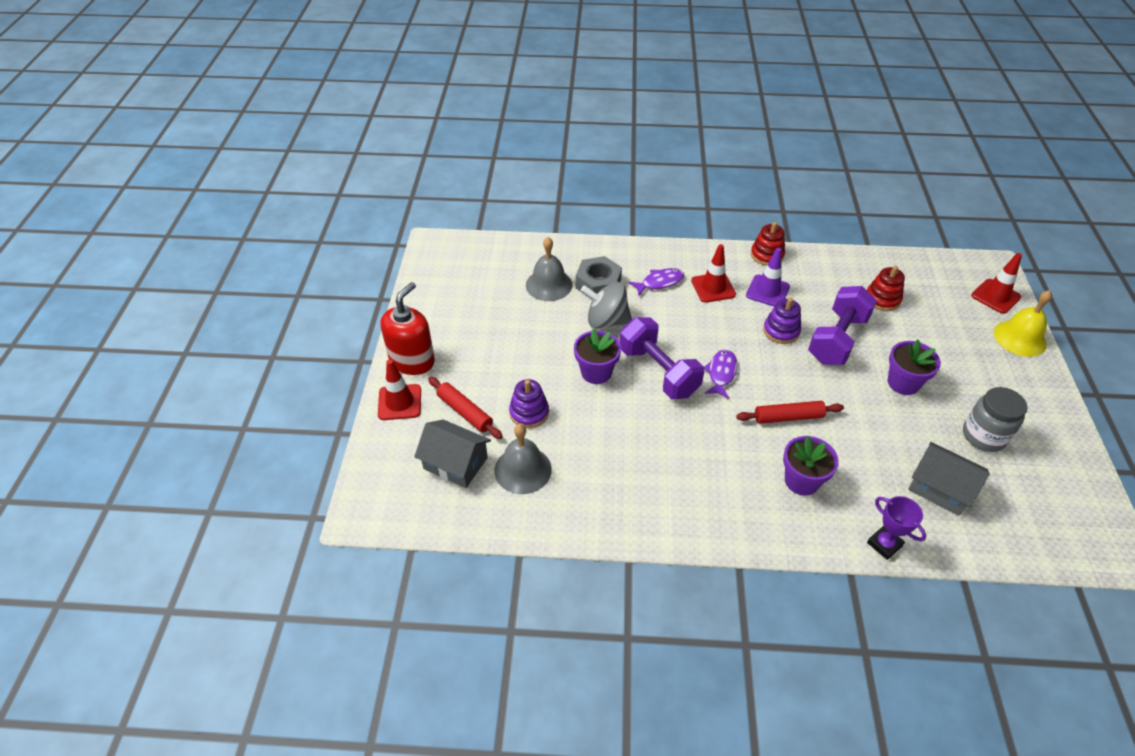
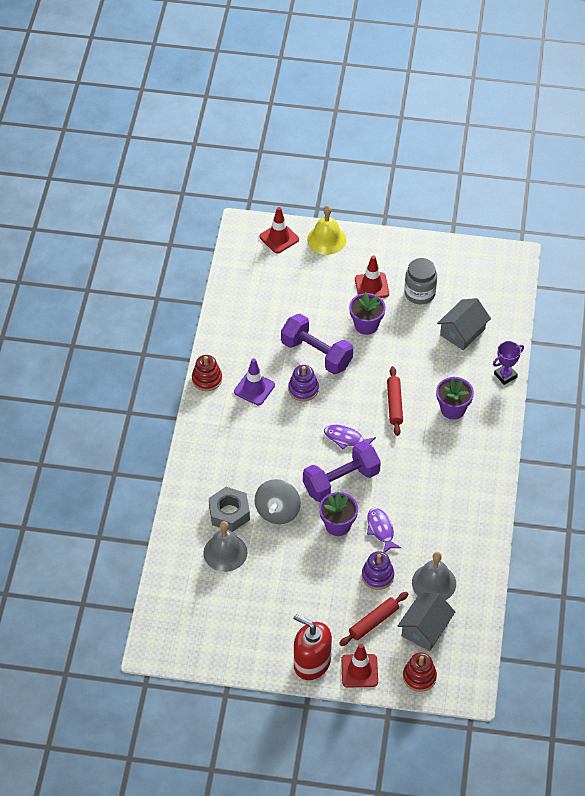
camera: 85 degrees left, 5 degrees up
purple fish [629,268,684,296] -> purple fish moved to [367,508,401,553]
red traffic cone [691,244,736,303] -> red traffic cone moved to [355,255,389,298]
red stacking toy [867,266,905,311] -> red stacking toy moved to [403,652,437,692]

